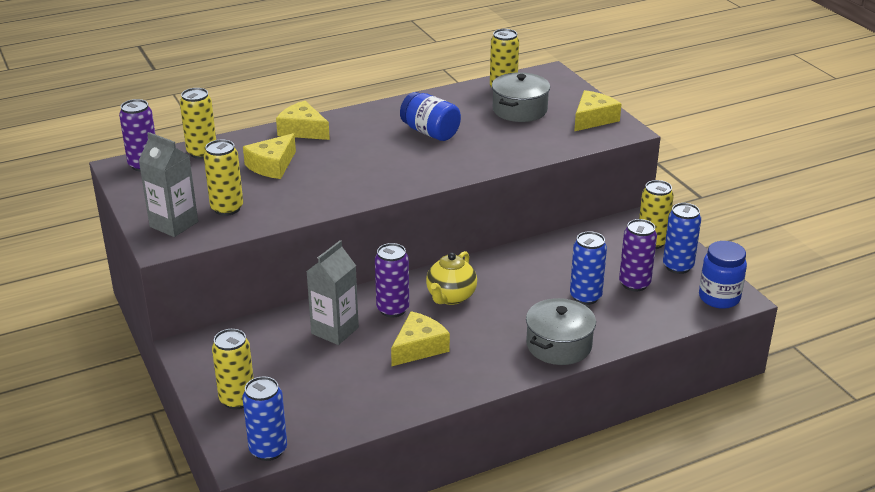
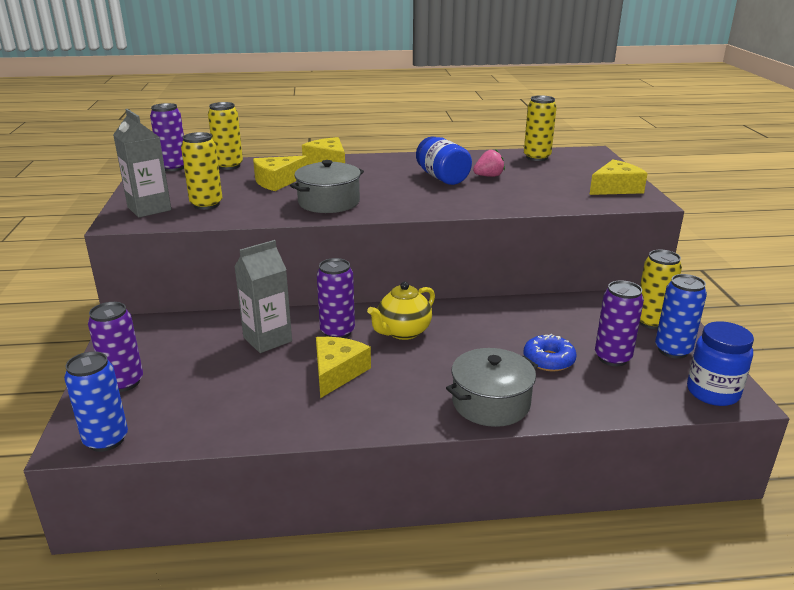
camera: 20 degrees right, 5 degrees down
yellow can [212,329,254,409] -> purple can [88,302,143,392]
yellow cheese [391,311,450,366] -> yellow cheese turned 45 degrees counterclockwise [316,337,371,398]
grey pot [492,72,550,122] -> grey pot moved to [290,160,364,213]
blue can [570,231,607,305] -> blue donut [523,334,577,371]
none -> pink strawberry [473,150,505,177]

